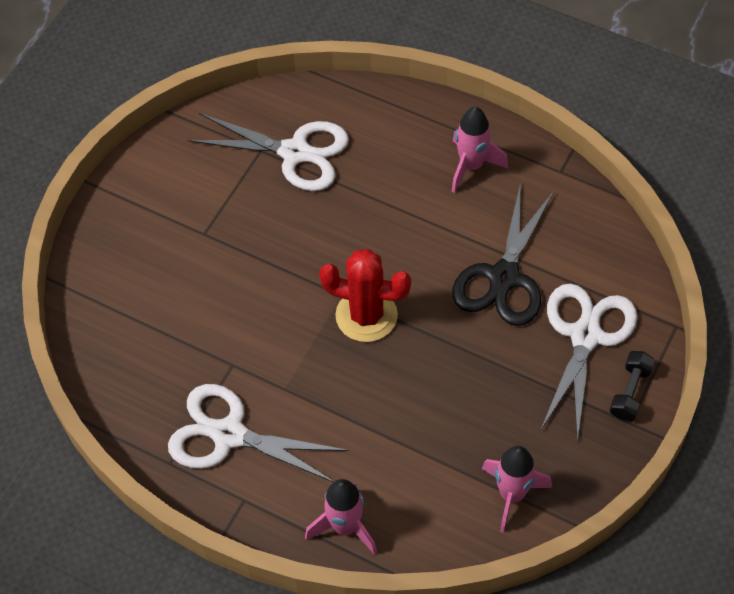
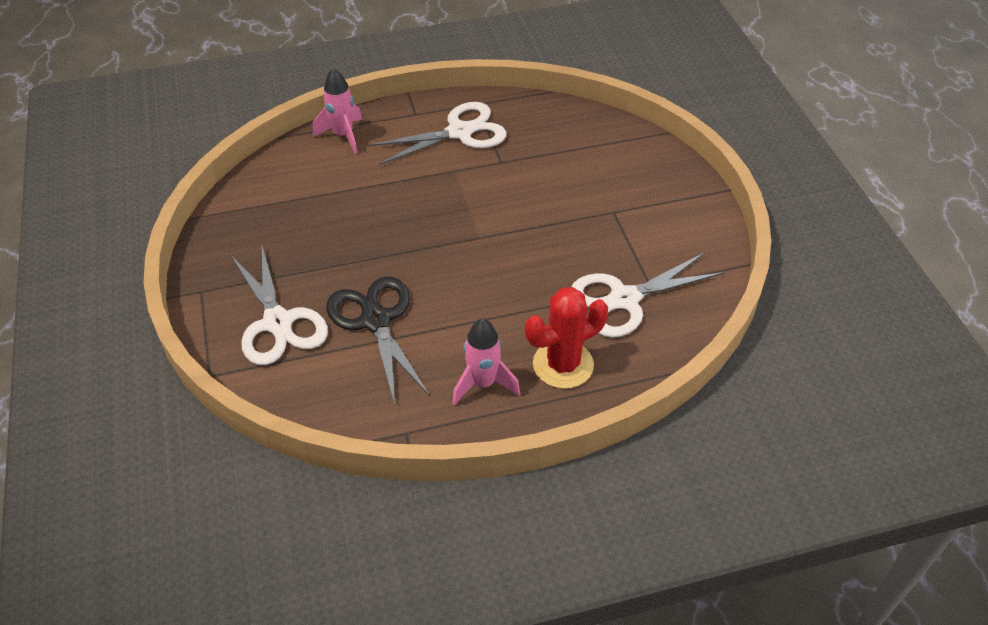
camera: 135 degrees right, 10 degrees down
red cactus [319,249,411,342] -> red cactus moved to [525,287,608,389]
pink rocket [482,446,552,533] -> none
black dumbbell [610,351,655,421] -> none

